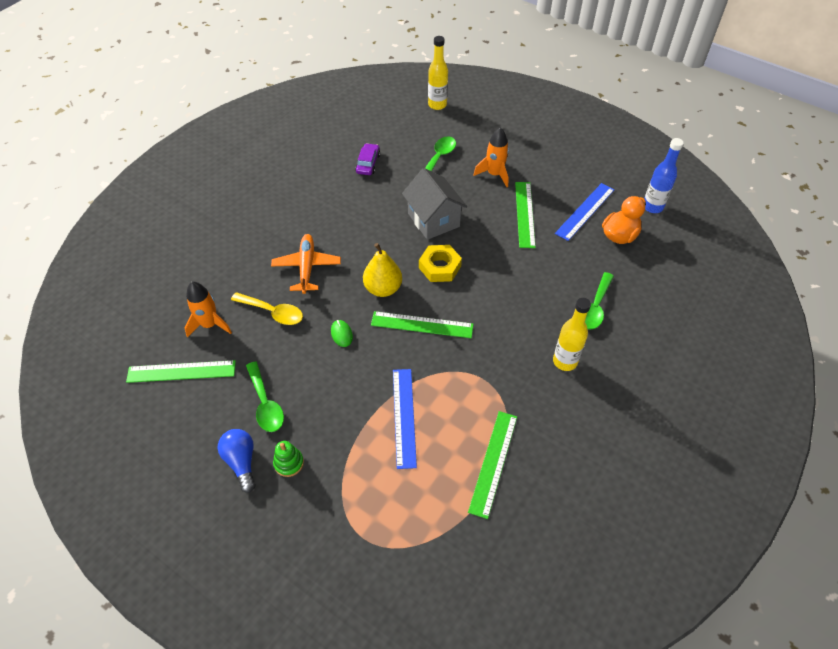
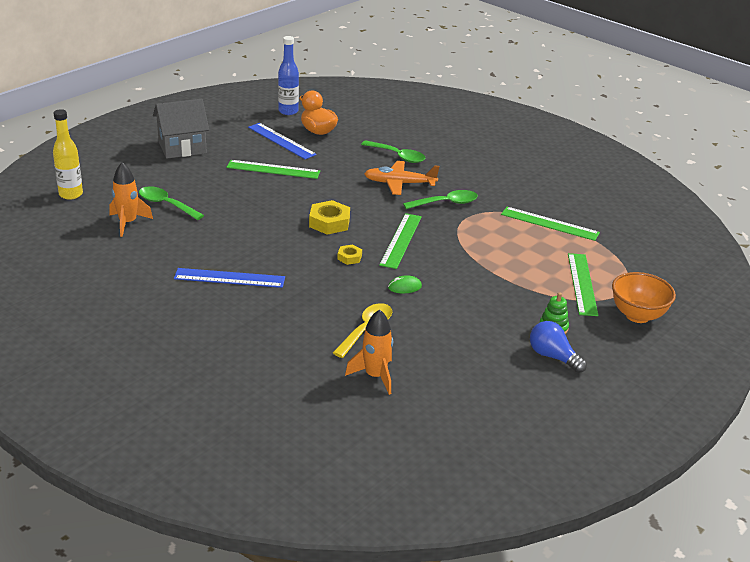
camera: 85 degrees left, 20 degrees down
green ruler [126,360,236,383] -> green ruler moved to [568,253,598,316]
blue light bulb [218,429,255,493] -> blue light bulb turned 60 degrees clockwise [530,321,587,373]
green spoon [246,361,284,432] -> green spoon moved to [403,190,478,209]
orange plane [271,234,341,294] -> orange plane moved to [364,161,439,195]
purple car [355,143,380,175] -> none
yellow pear [363,243,402,297] -> yellow nut [337,245,362,265]
blue ruler [393,369,417,469] -> blue ruler moved to [174,268,285,288]
grey house [402,168,467,240] -> grey house moved to [153,99,209,159]
orange rocket [473,128,509,187] -> orange rocket moved to [109,162,153,237]
yellow bottle [553,298,591,371] -> none
none -> orange bowl [612,272,676,323]

